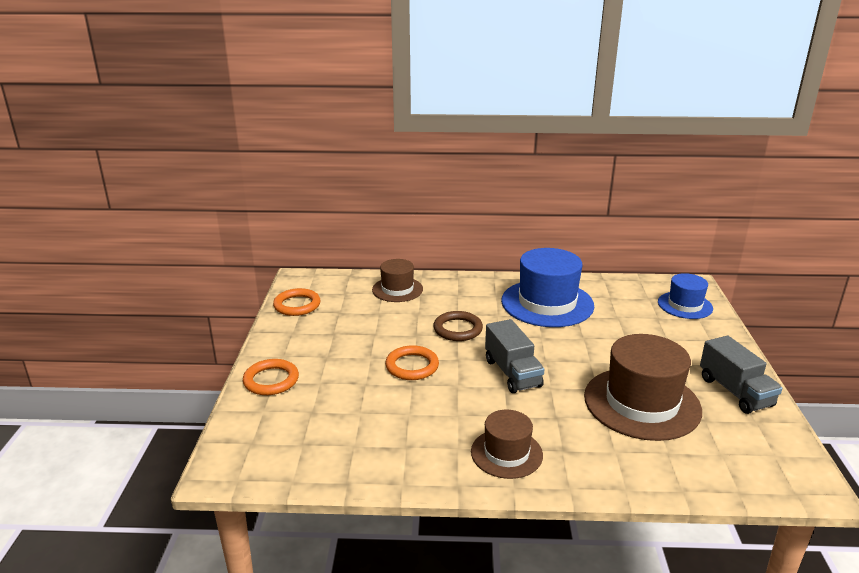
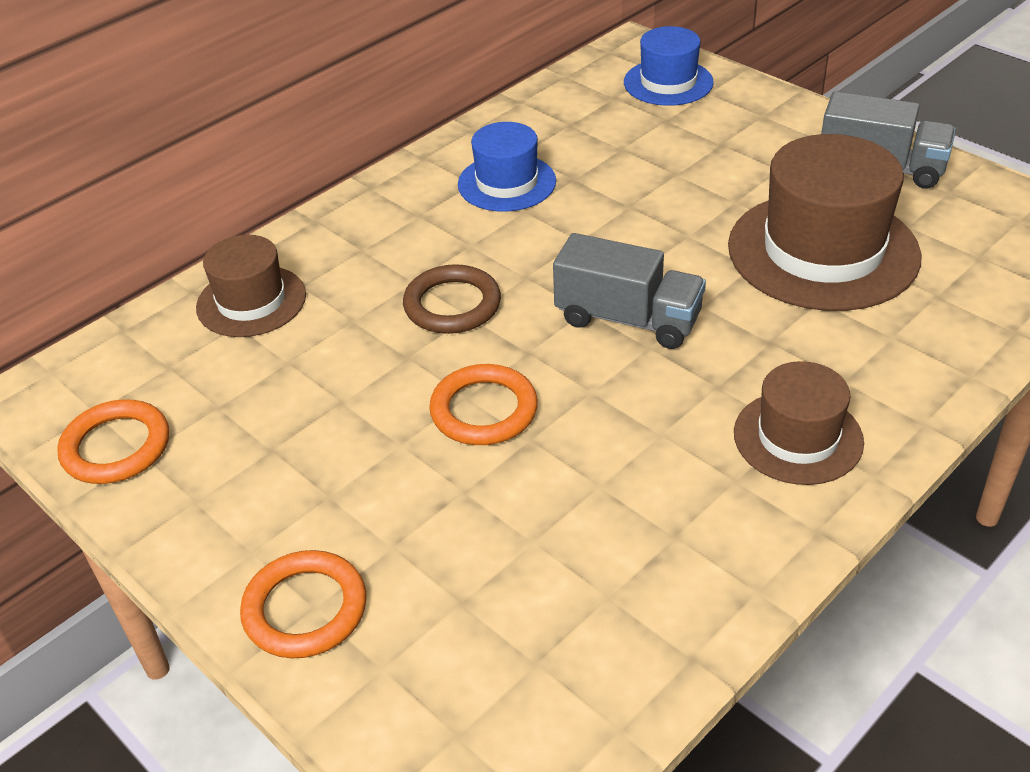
camera: 45 degrees left, 15 degrees up
blue hat [501,248,594,327] -> blue hat [458,122,556,212], size x0.57

